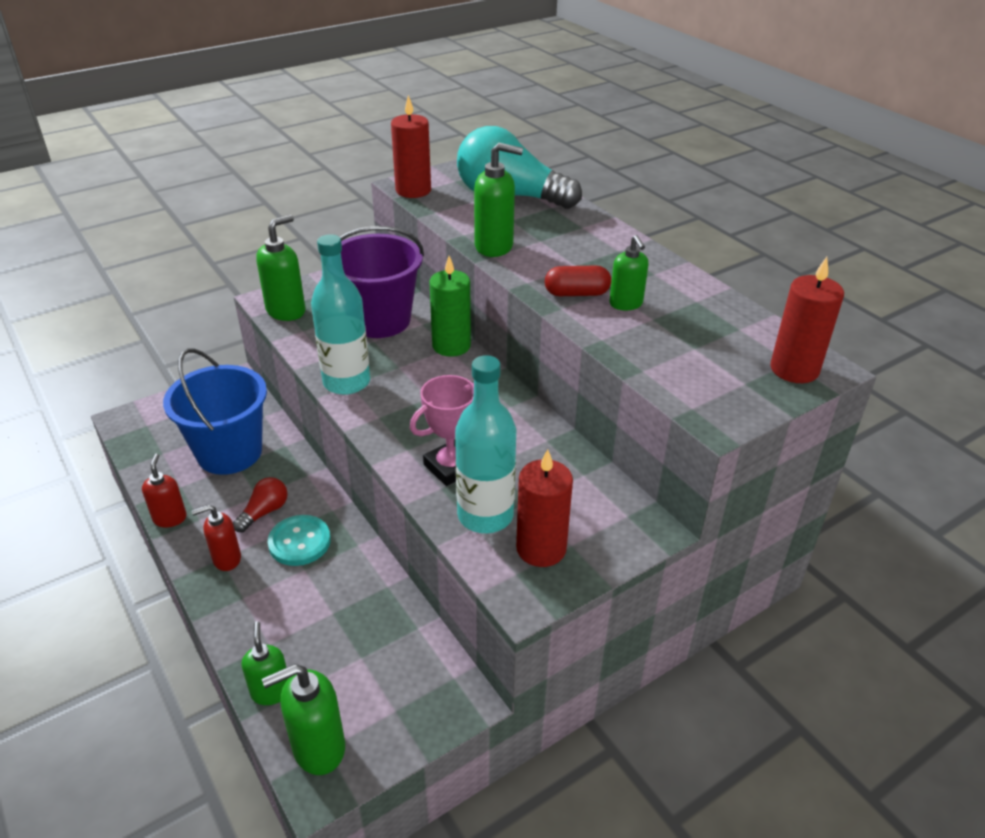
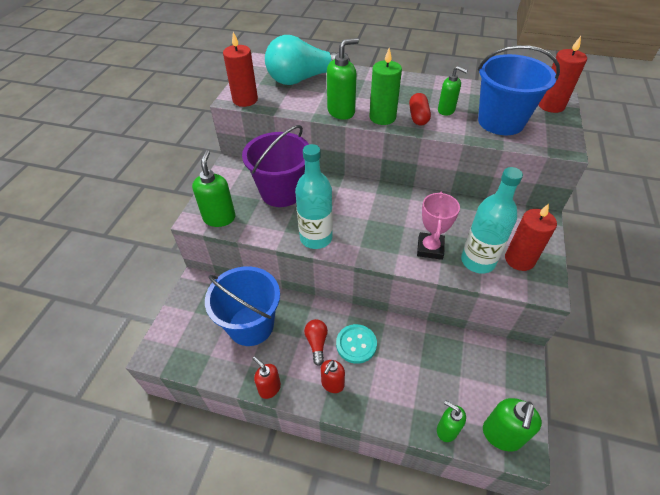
camera: 40 degrees left, 10 degrees up
green candle [429,256,471,357] -> green candle moved to [369,48,402,125]
red capsule [545,266,611,296] -> red capsule turned 45 degrees counterclockwise [409,93,431,126]
none -> blue bucket [478,45,560,135]

